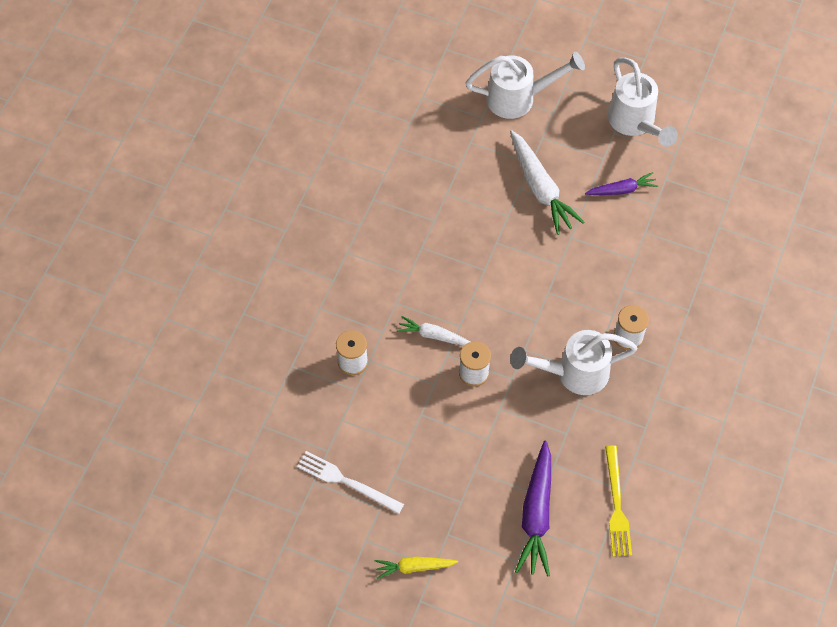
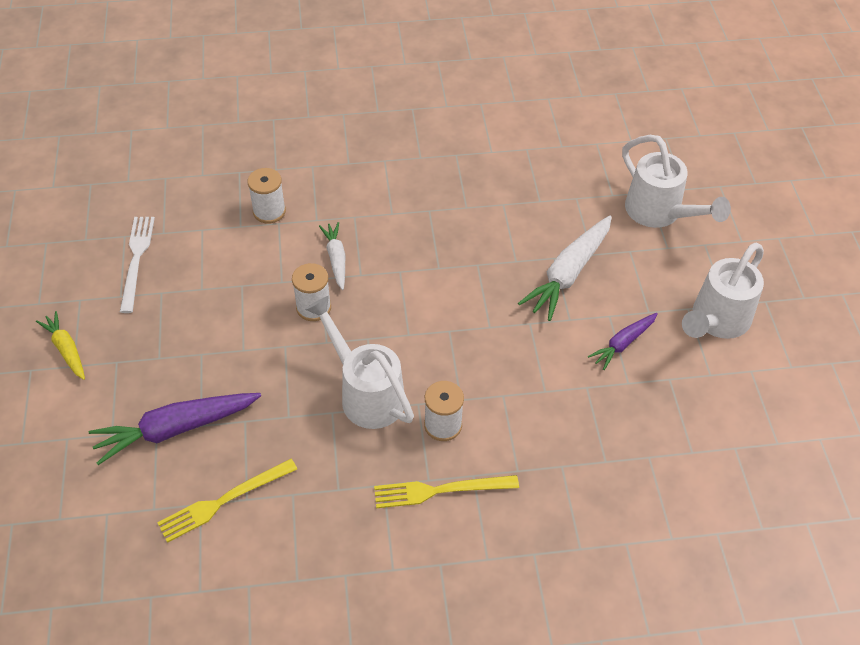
camera: 60 degrees right, 10 degrees down
purple carrot [585,172,658,195] -> purple carrot turned 90 degrees clockwise [588,313,658,370]
none -> yellow fork [374,475,519,508]

